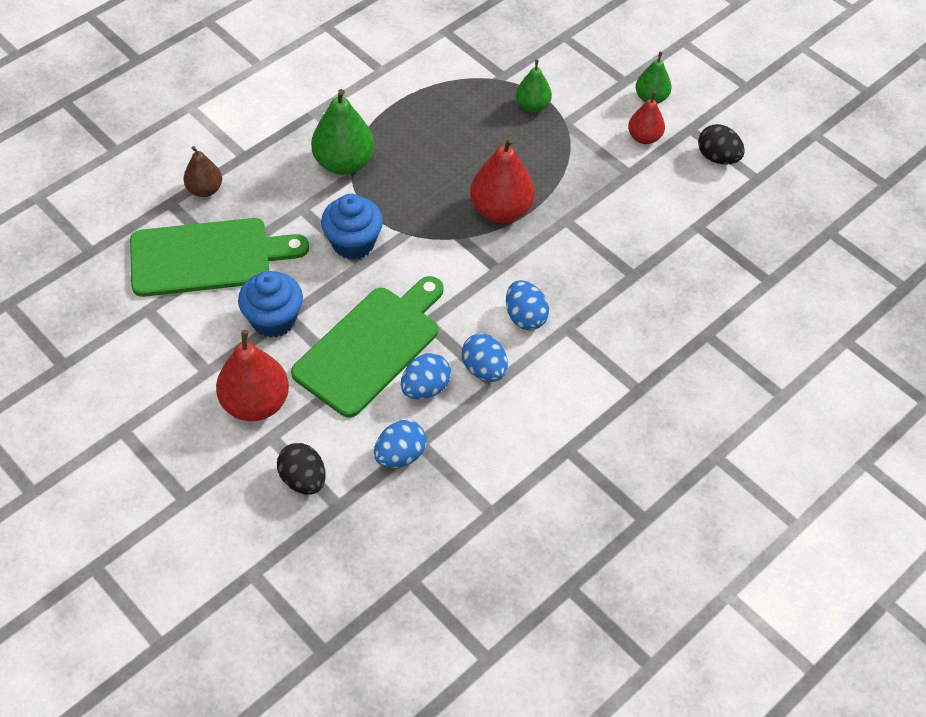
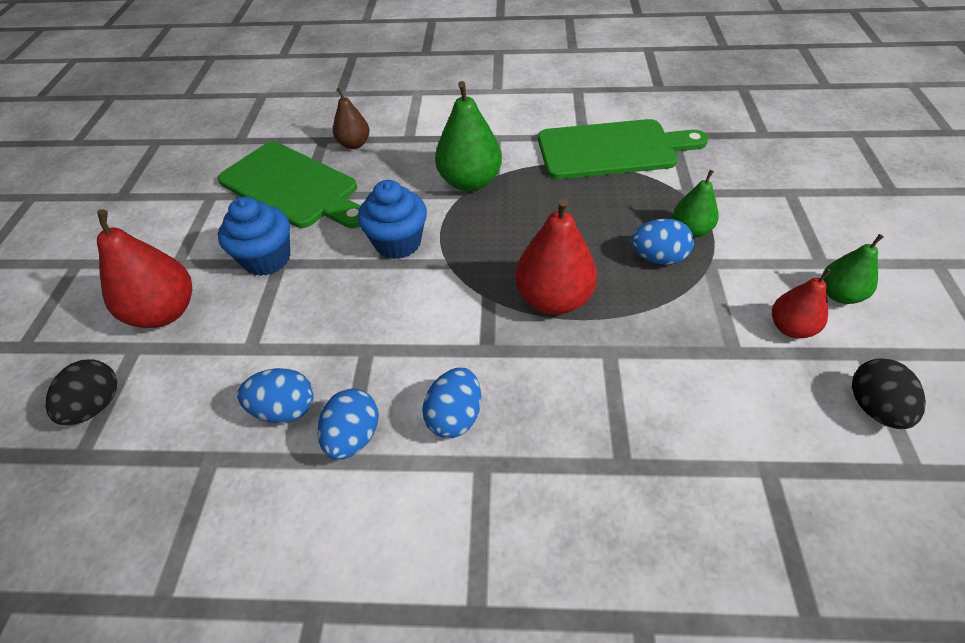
camera: 50 degrees right, 5 degrees down
green cutting board [291,276,444,418] -> green cutting board moved to [538,119,708,179]
blue egg [374,420,427,468] -> blue egg moved to [631,219,694,265]

